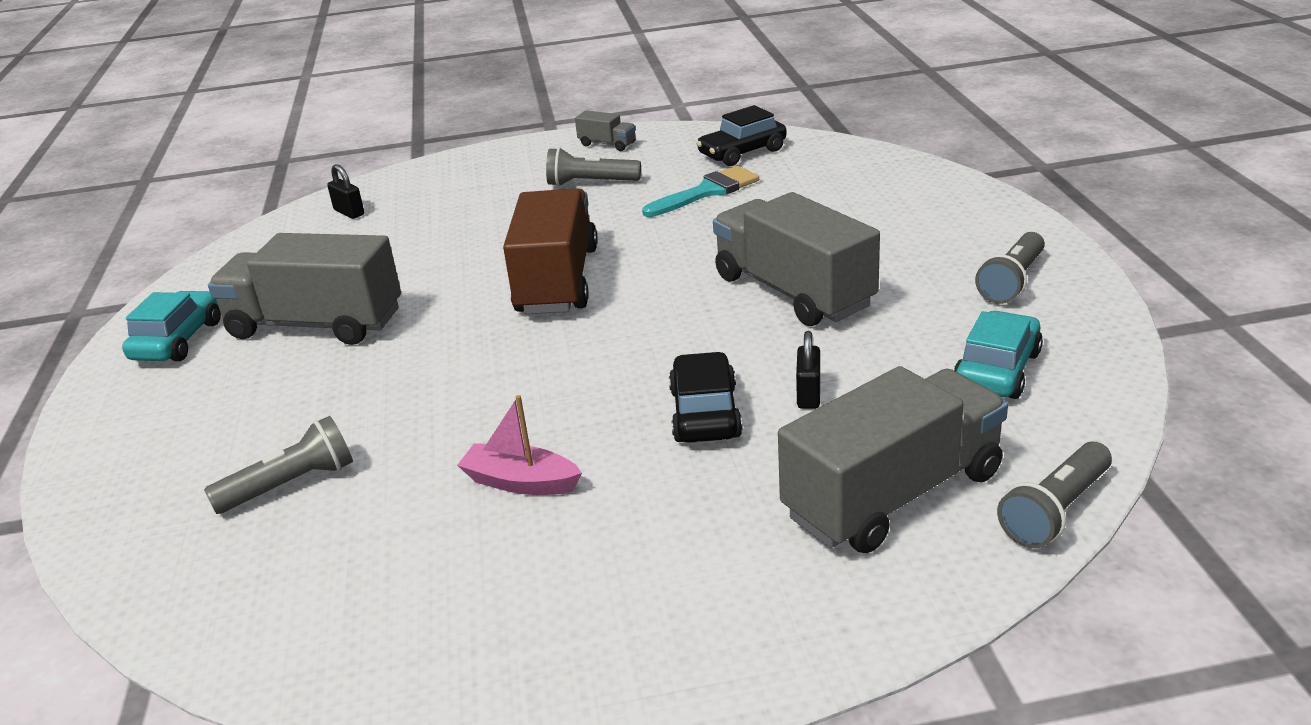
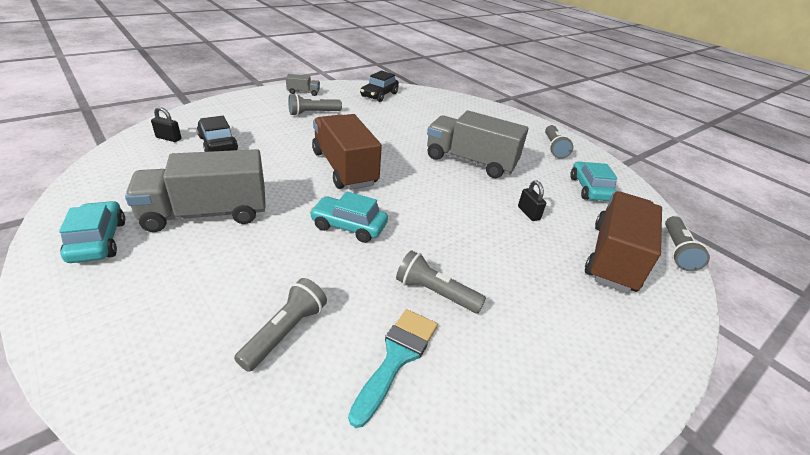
camera: 35 degrees left, 5 degrees up
pink boat [457,395,582,495] -> grey flashlight [396,250,486,314]
turquoise brush [642,166,759,217] -> turquoise brush moved to [348,309,438,428]
black car [669,352,743,443] -> black car moved to [197,116,238,152]
grey truck [778,366,1008,553] -> brown truck [585,191,662,293]
none -> turquoise car [309,191,388,243]

